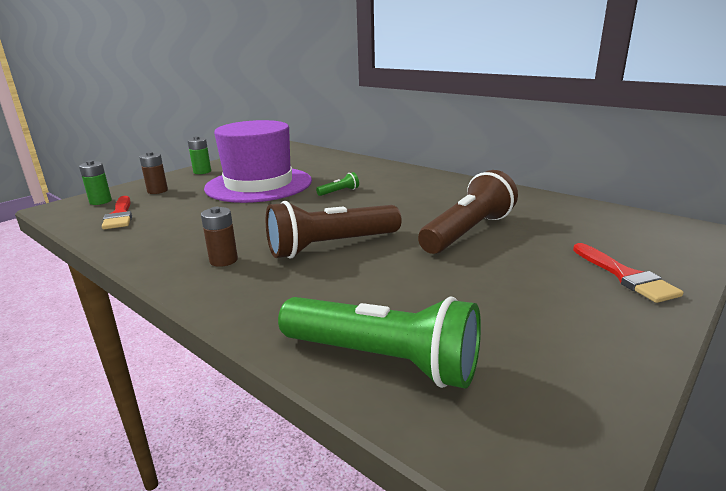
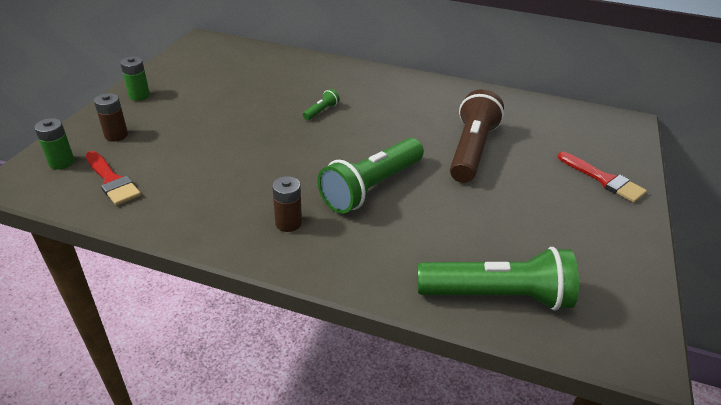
camera: 25 degrees left, 15 degrees up
purple hat [204,120,312,203] -> none
brown flashlight [266,201,402,259] -> green flashlight [317,138,424,213]

